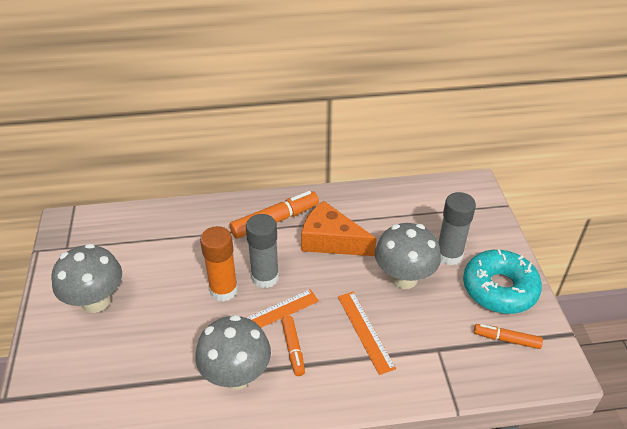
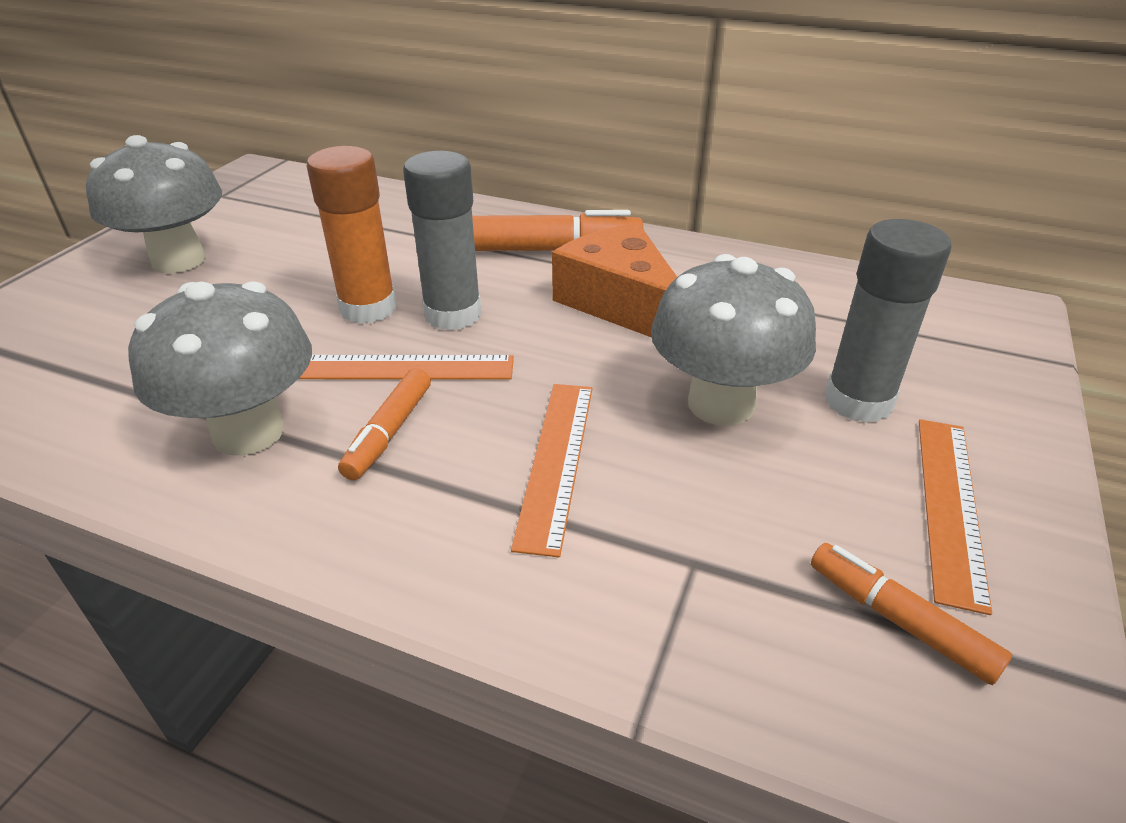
camera: 30 degrees right, 5 degrees down
turquoise donut [463,249,542,314] -> orange ruler [919,419,992,615]

